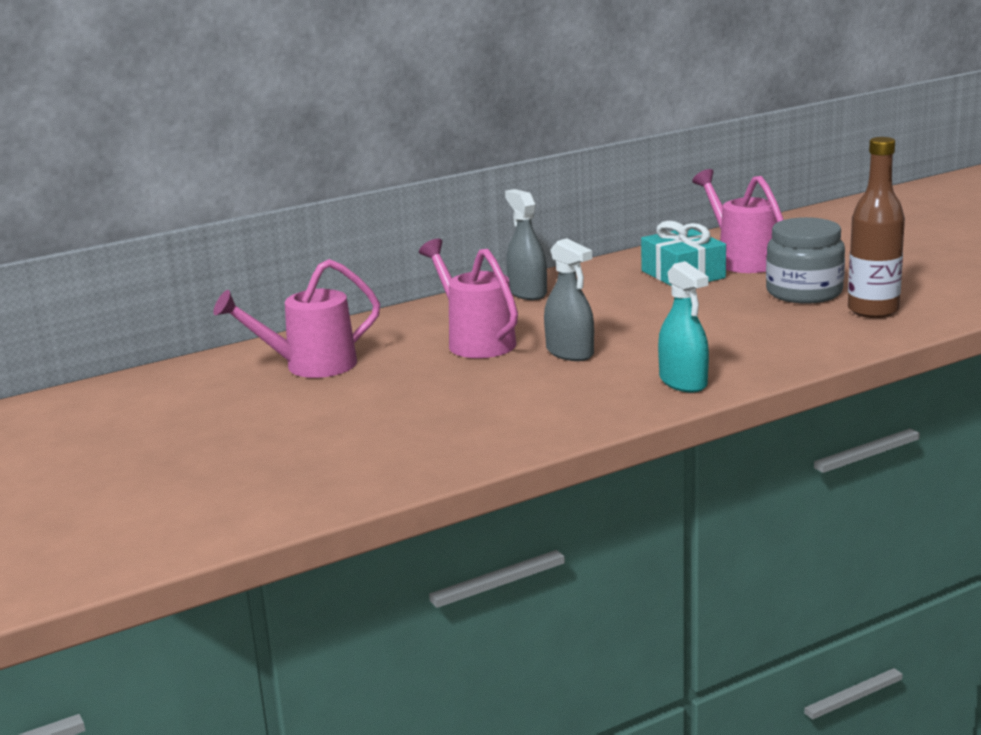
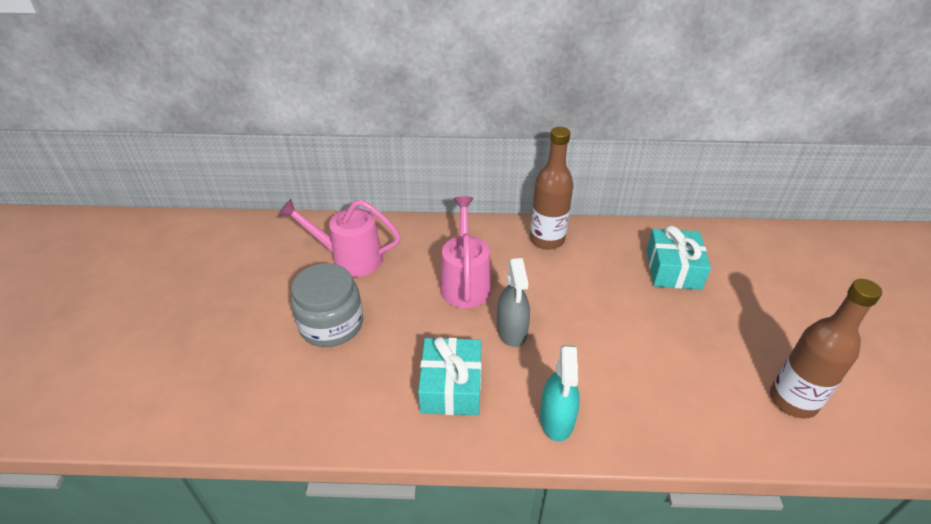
camera: 30 degrees right, 20 degrees up
grey spray bottle [505,189,547,300] -> brown bottle [530,127,573,249]
pink watering can [692,169,784,273] -> none
grey jar [766,217,845,304] -> grey jar moved to [291,263,363,347]
none -> turquoise gift [418,337,481,415]

